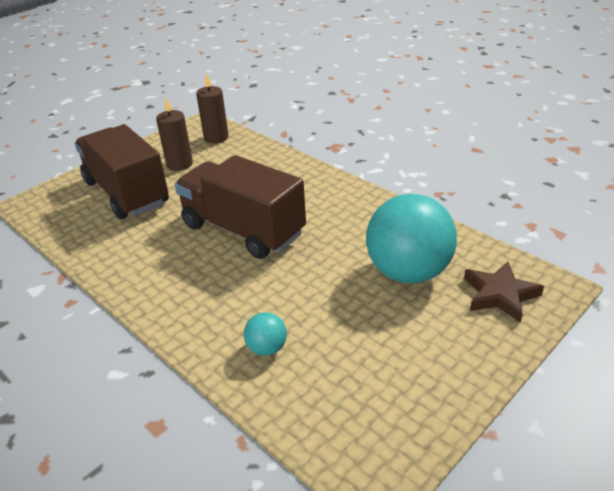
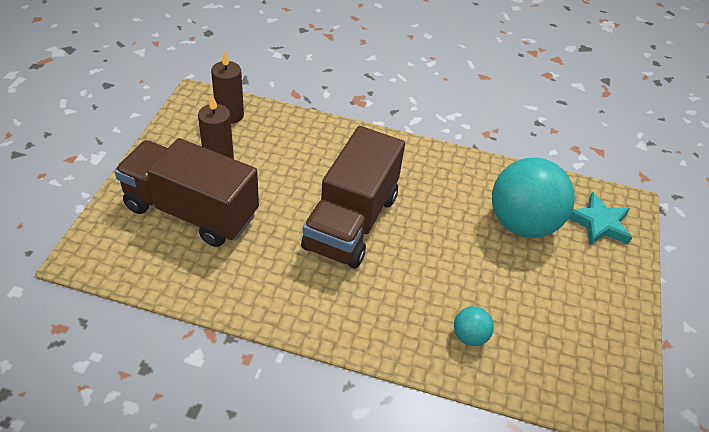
camera: 35 degrees left, 10 degrees up
brown truck [175,155,306,259] -> brown truck turned 75 degrees counterclockwise [301,126,405,269]
brown star [464,262,544,323] -> turquoise star [569,192,632,246]

